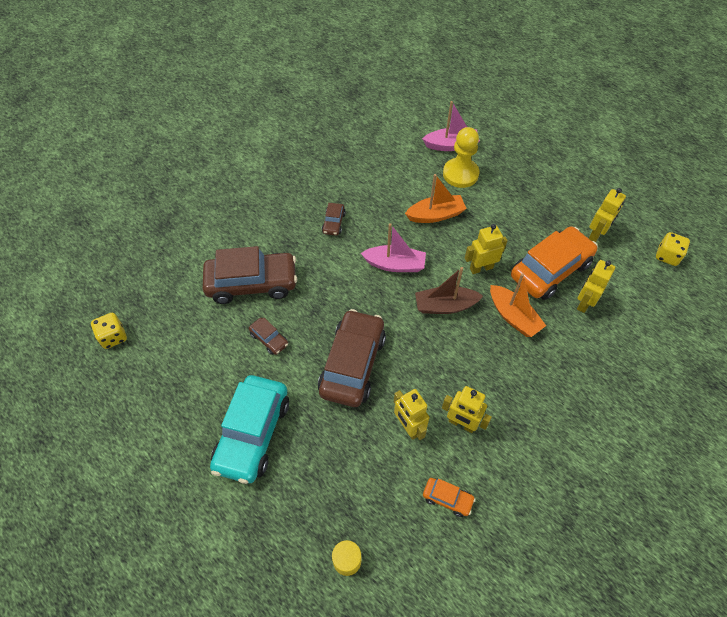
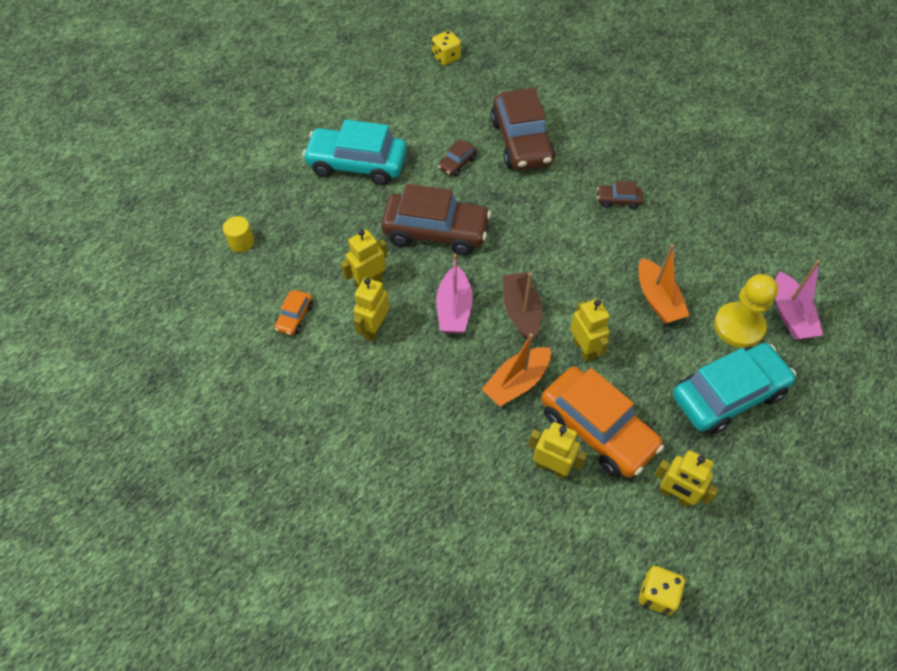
camera: 85 degrees right, 0 degrees up
pink boat [361,223,426,272] -> pink boat moved to [436,254,473,333]
none -> turquoise car [673,343,796,435]

